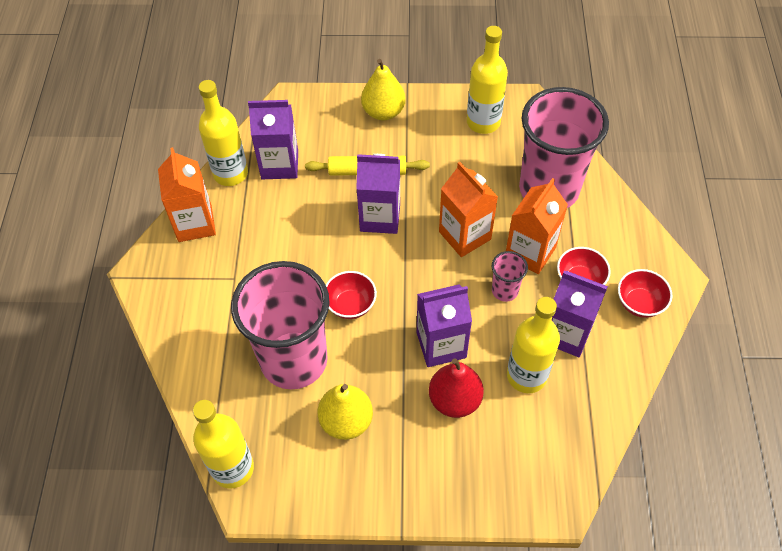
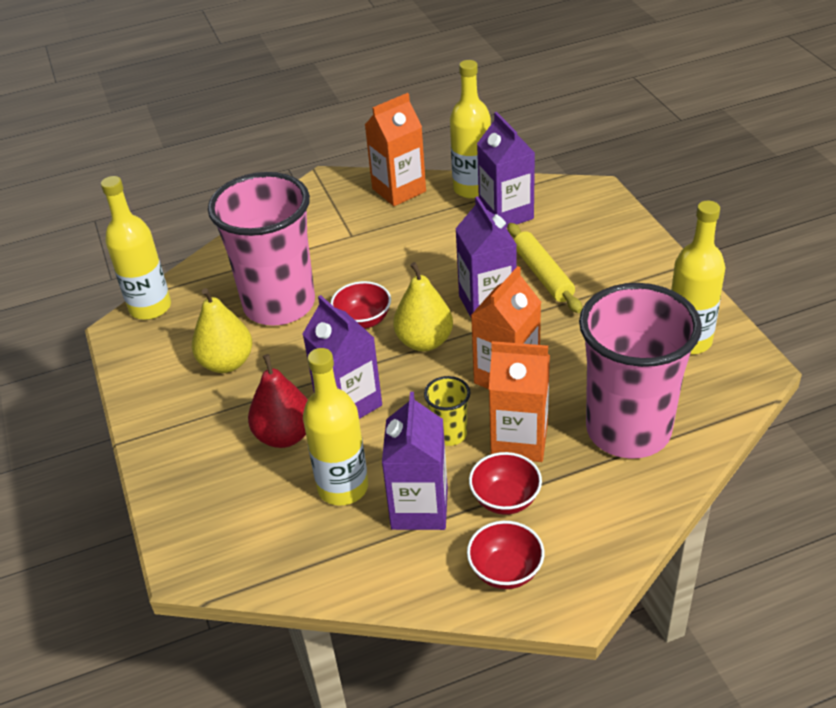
camera: 70 degrees right, 15 degrees down
yellow pear [361,59,406,120] -> yellow pear moved to [393,262,453,351]
pink cup [492,251,528,302] -> yellow cup [424,376,470,446]

